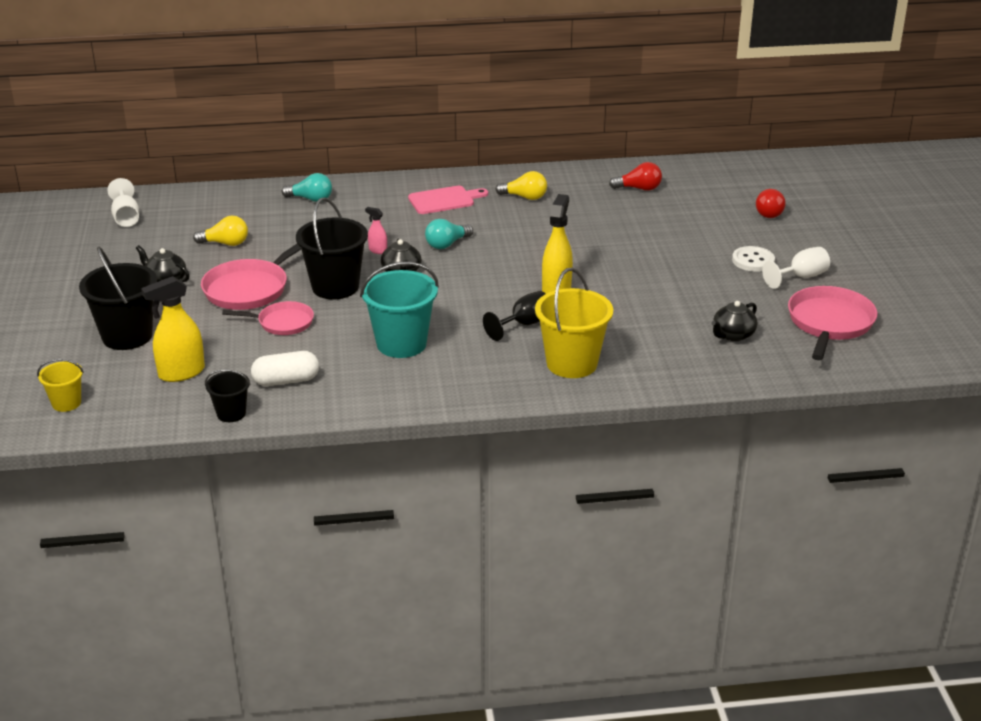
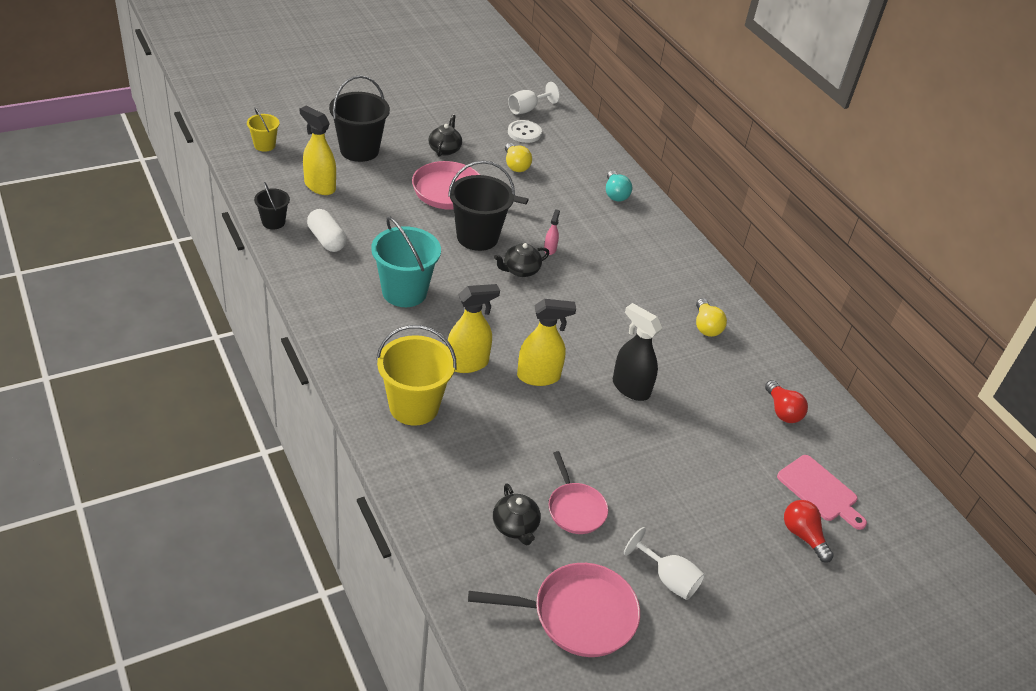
camera: 65 degrees right, 10 degrees up
pink pan [222,301,314,335] -> pink pan moved to [548,451,608,534]
pink cutting board [408,186,488,214] -> pink cutting board moved to [777,455,867,530]
turquoise light bulb [425,219,473,249] -> none
black goblet [483,291,546,341] -> yellow spray bottle [447,284,500,373]
black teapot [711,301,757,341] -> black teapot turned 135 degrees counterclockwise [493,484,541,546]
white button [732,246,775,272] -> white button moved to [508,120,542,143]
red light bulb [756,189,786,218] -> red light bulb turned 60 degrees clockwise [784,500,834,563]
none -> black spray bottle [613,303,662,401]

